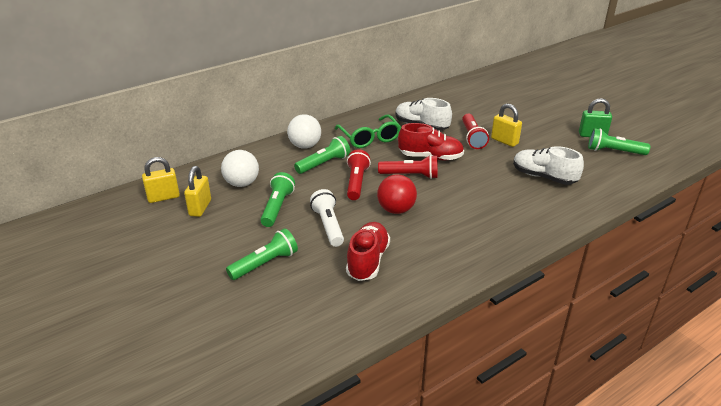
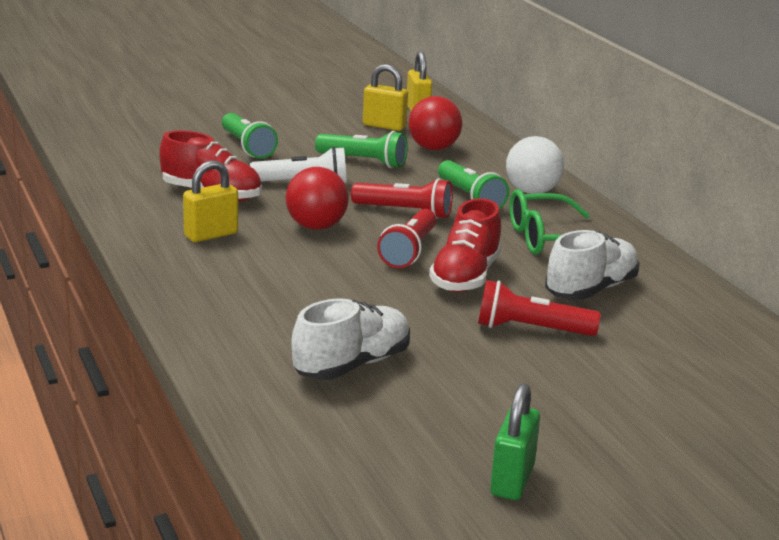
camera: 100 degrees right, 10 degrees down
white ball [221,150,259,187] -> red ball [409,96,462,150]
yellow padlock [491,104,522,147] -> yellow padlock moved to [183,161,238,242]
green flashlight [588,128,650,155] -> none

